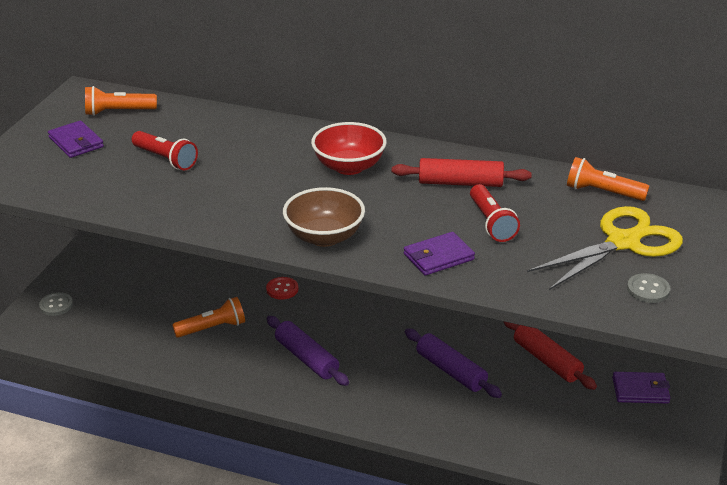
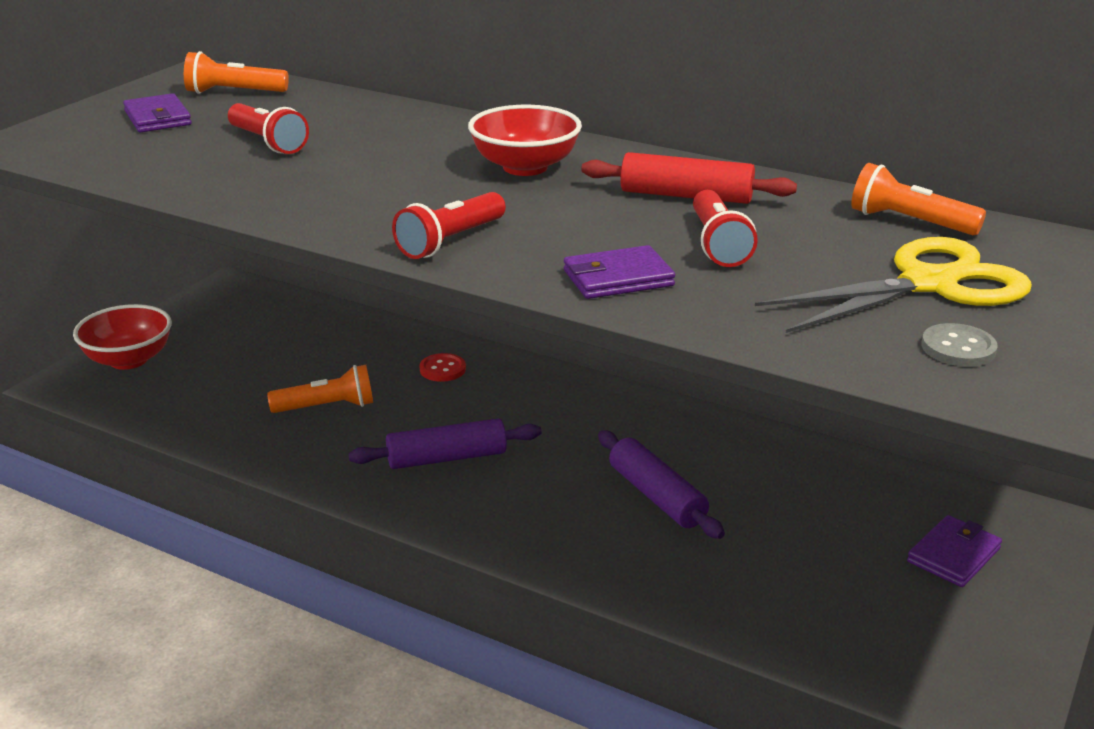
camera: 10 degrees right, 5 degrees down
grey button [39,292,73,316] -> red bowl [73,304,172,370]
purple rolling pin [267,316,349,386] -> purple rolling pin turned 75 degrees counterclockwise [348,418,542,469]
brown bowl [283,187,365,247] -> red flashlight [392,192,506,259]
red rolling pin [503,321,597,390] -> none
purple wallet [612,372,670,404] -> purple wallet turned 60 degrees counterclockwise [907,515,1002,587]

